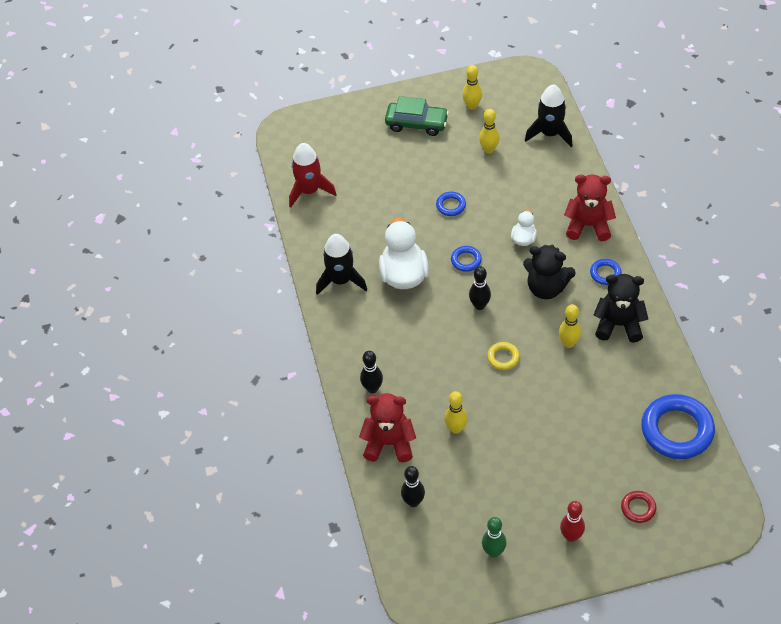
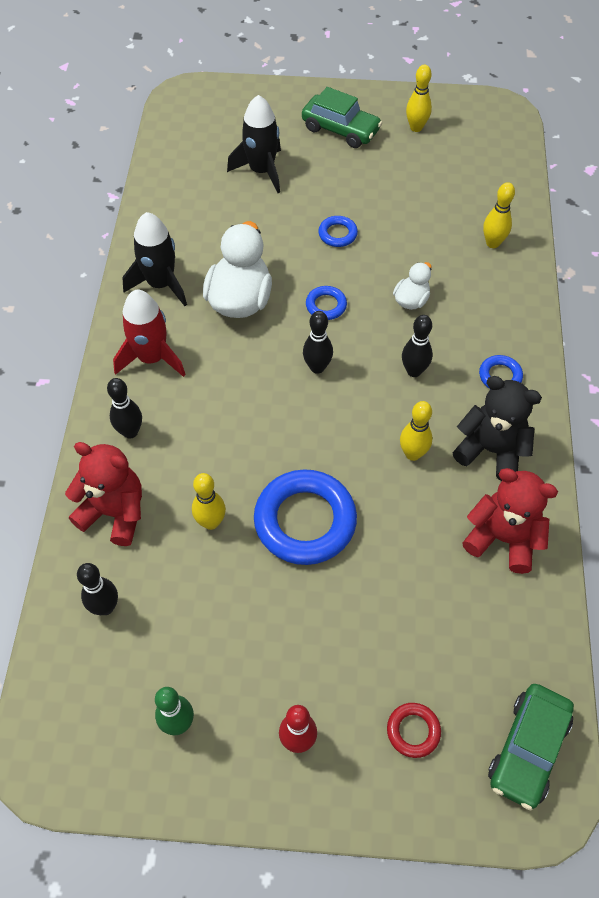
camera: 15 degrees right, 5 degrees up
red rocket [289,143,337,208] -> red rocket moved to [113,290,186,377]
yellow bowling pin [479,109,500,154] -> yellow bowling pin moved to [483,182,515,248]
yellow ring [487,342,520,370] -> none
black teddy bear [523,245,576,299] -> black bowling pin [402,315,433,377]
black rocket [525,84,572,147] -> black rocket moved to [227,95,281,193]
red teddy bear [564,174,616,241] -> red teddy bear moved to [462,468,558,574]
blue ring [641,394,715,459] -> blue ring moved to [254,469,357,565]
none -> green car [488,684,574,811]

